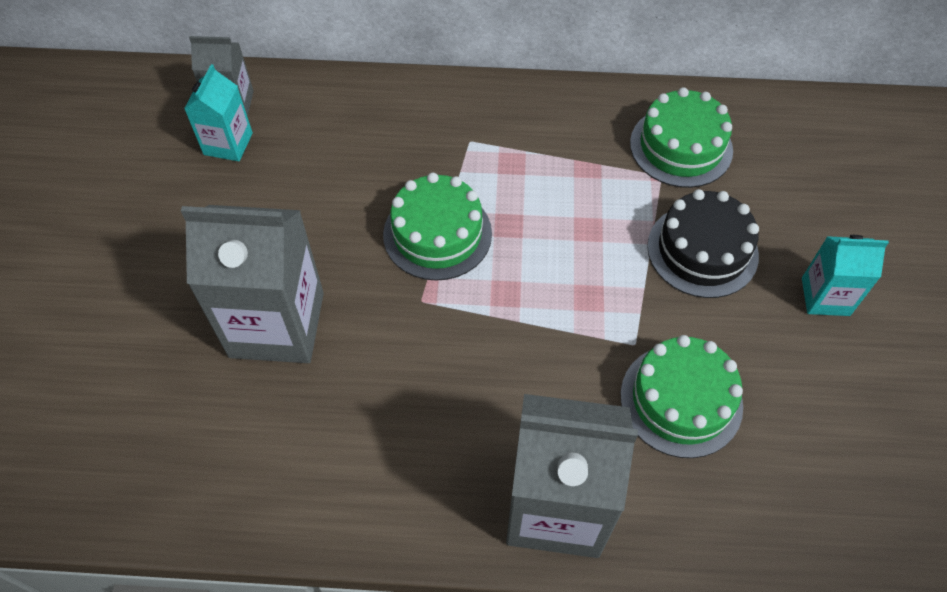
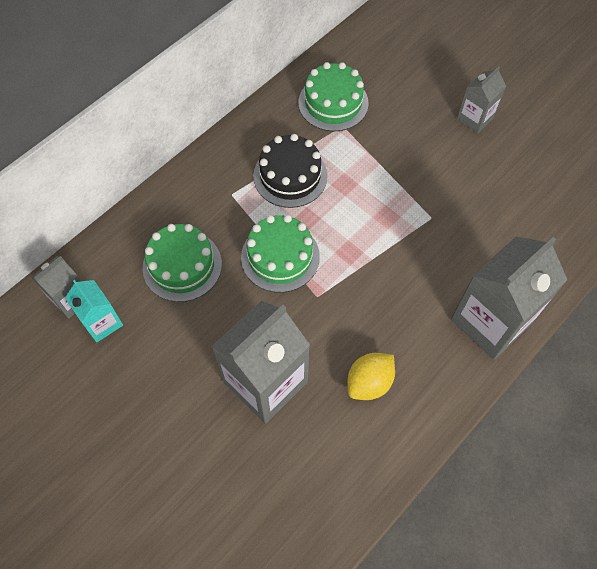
camera: 50 degrees left, 5 degrees up
green cake [620,335,743,458] -> green cake moved to [143,224,222,302]
black cake [647,189,759,298] -> black cake moved to [253,134,328,208]
turquoise carton [802,235,889,316] -> grey carton [457,66,506,133]
none -> yellow lemon [347,353,395,400]

